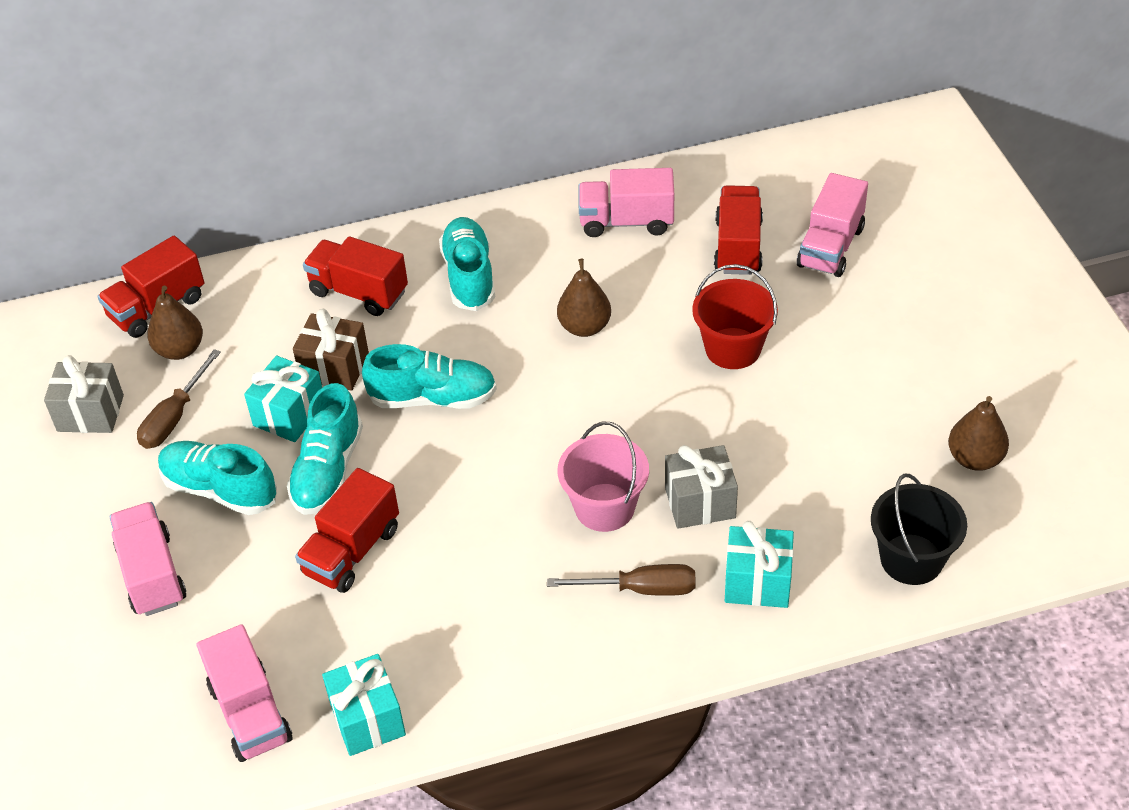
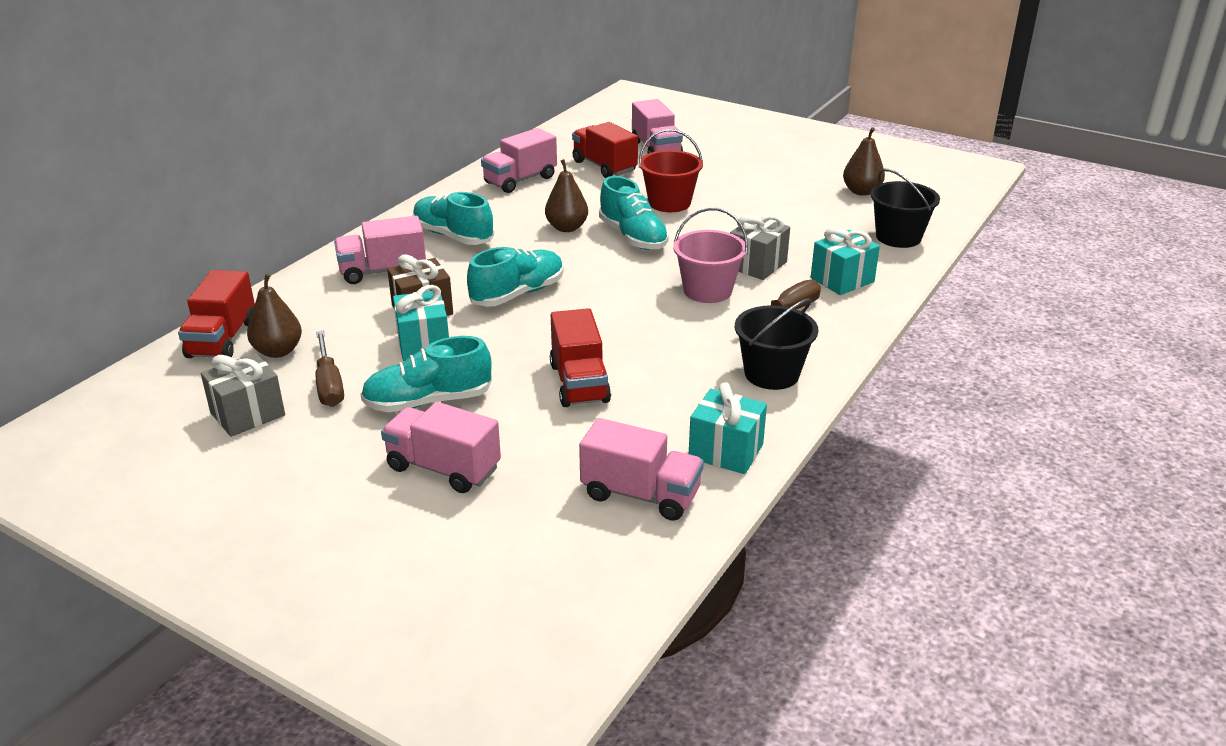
camera: 45 degrees left, 15 degrees down
turquoise shoe [287,383,363,515] -> turquoise shoe moved to [599,176,669,250]
red truck [303,236,408,316] -> pink truck [334,216,426,284]
none -> black bucket [735,298,818,390]

